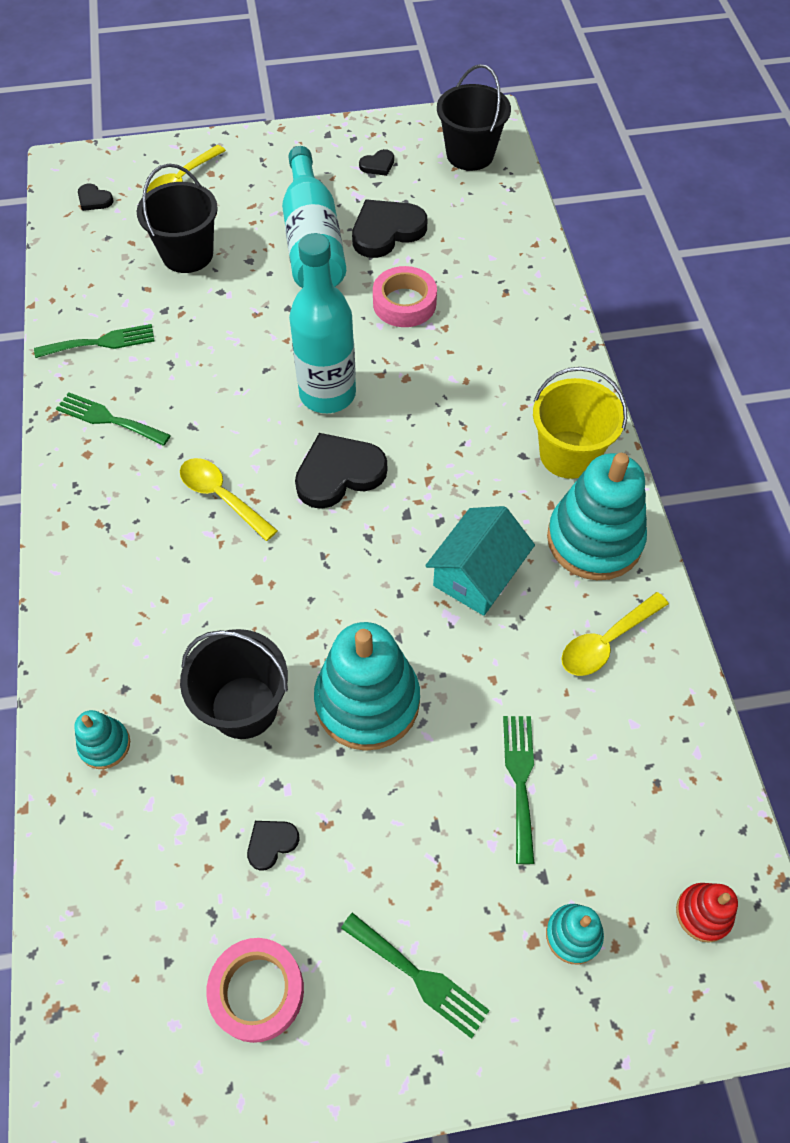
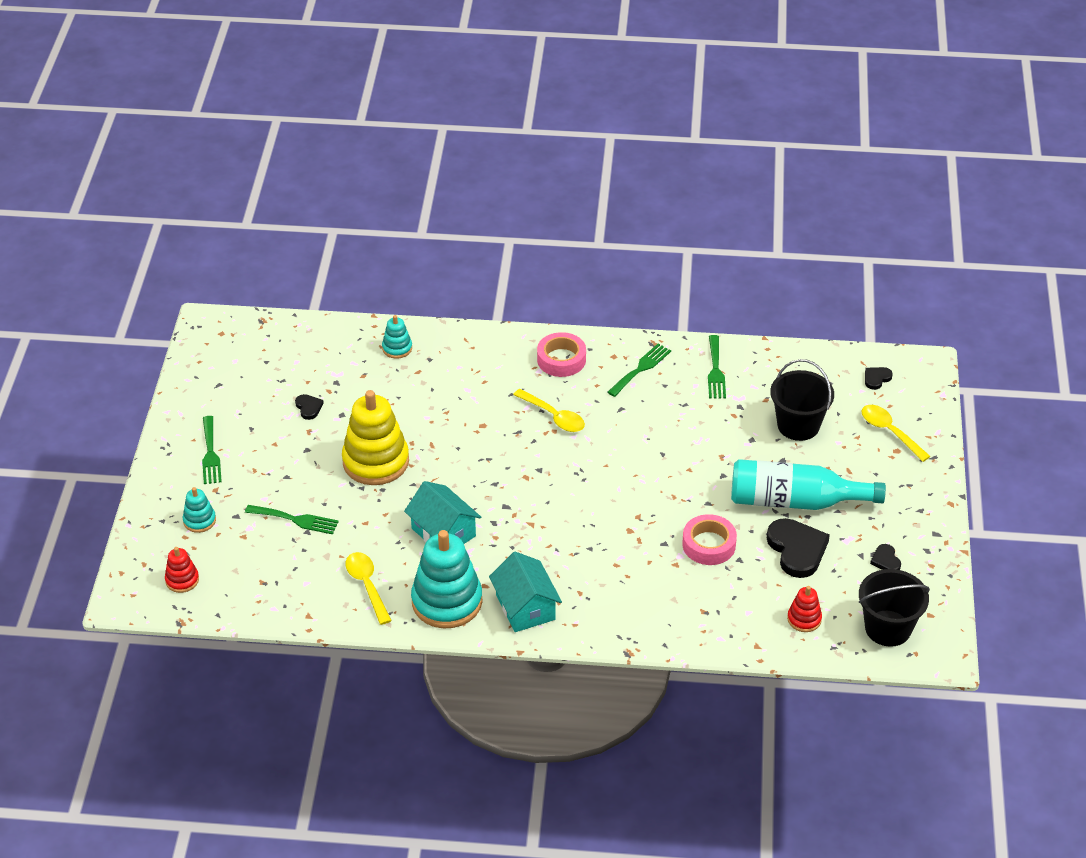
camera: 105 degrees right, 15 degrees down
yellow spoon [180,458,278,541] -> yellow spoon turned 75 degrees clockwise [513,389,585,432]
black bucket [180,629,288,739] -> none
pink tape [206,938,304,1043] -> pink tape moved to [537,332,586,377]
turquoise bottle [289,233,356,413] -> none
black heart [295,433,387,509] -> none
turquoise stacking toy [314,622,420,751] -> yellow stacking toy [342,390,409,485]
green fork [341,913,490,1039] -> green fork turned 60 degrees counterclockwise [202,416,222,484]
yellow bucket [533,367,627,479] -> turquoise house [489,552,562,632]
none -> red stacking toy [787,586,822,632]

